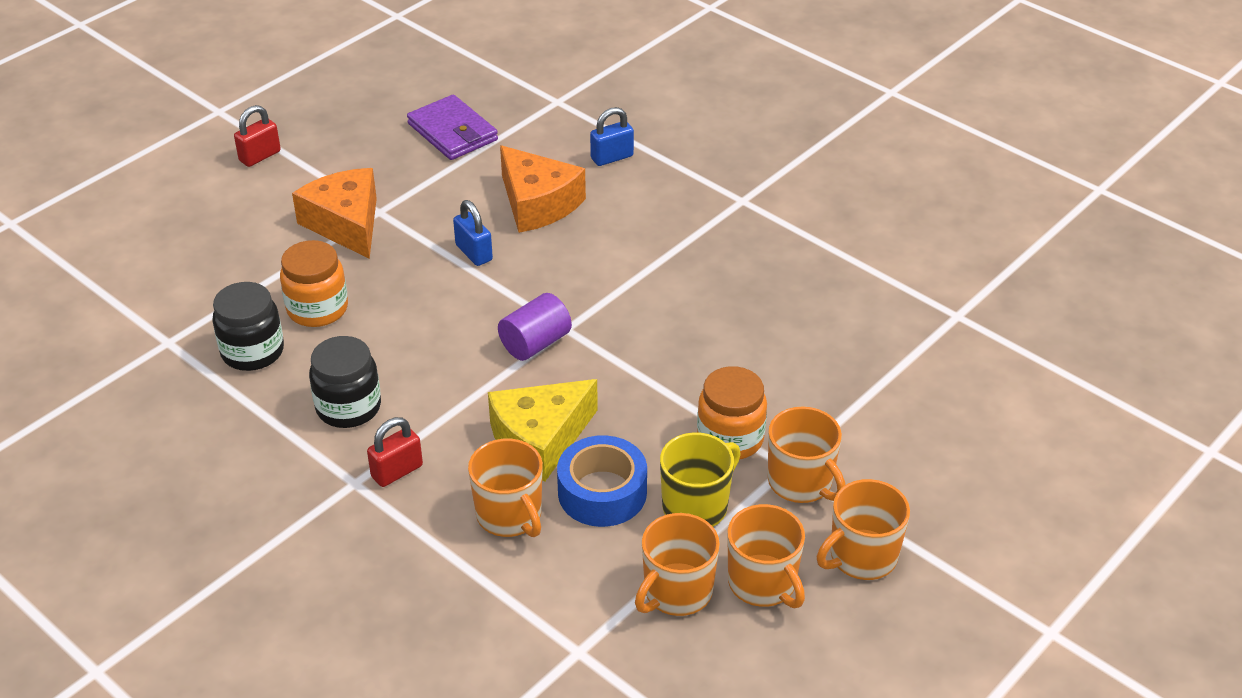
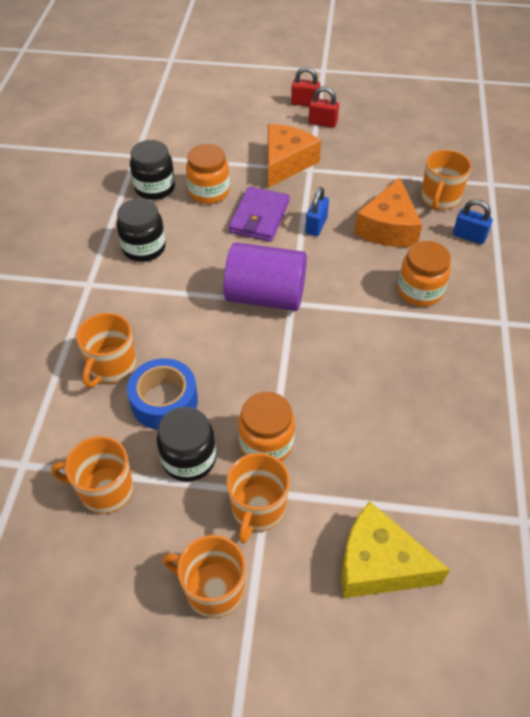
camera: 55 degrees right, 10 degrees up
red padlock [367,417,423,487] -> red padlock moved to [308,87,339,128]
purple wallet [407,94,498,160] -> purple wallet moved to [229,186,289,242]
yellow cheese [488,379,598,481] -> yellow cheese moved to [341,501,450,598]
purple cylinder [498,293,572,361] -> purple cylinder [224,243,307,311], size x1.67
yellow mug [660,432,741,526] -> black jar [157,407,216,482]
orange mug [727,504,805,608] -> orange mug moved to [421,150,472,210]
none -> orange jar [398,241,451,307]

